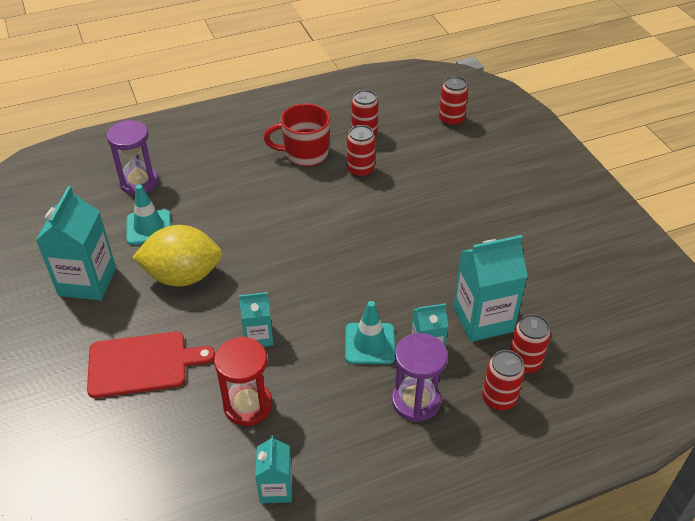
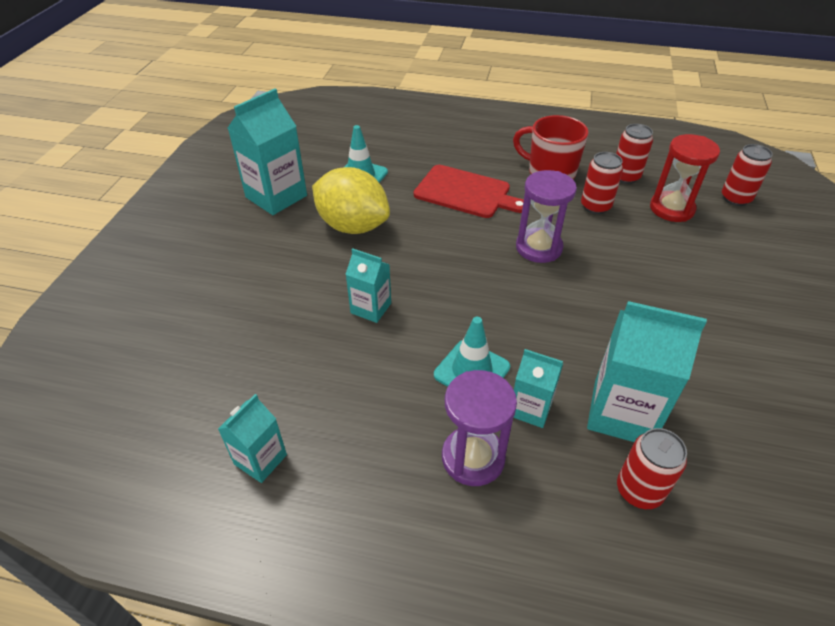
camera: 35 degrees right, 0 degrees up
red cutting board [87,331,215,398] -> red cutting board moved to [414,165,524,218]
purple hourglass [107,120,159,195] -> purple hourglass moved to [516,170,577,263]
red hourglass [214,337,272,426] -> red hourglass moved to [650,134,720,222]
red can [482,350,525,411] -> none

